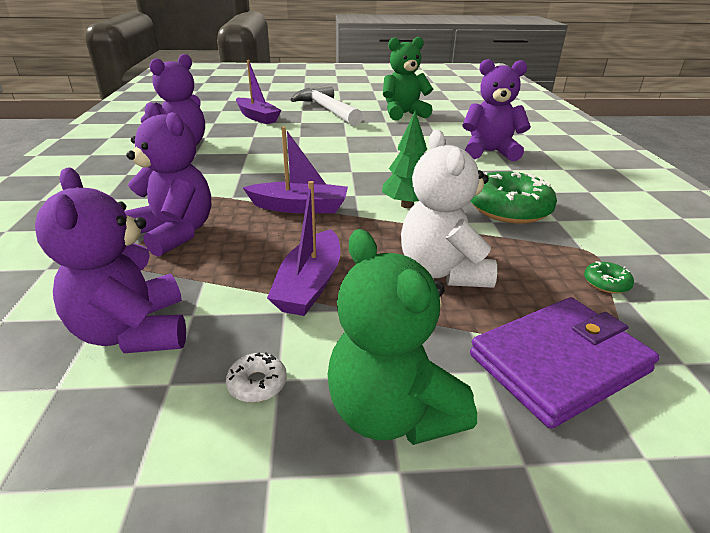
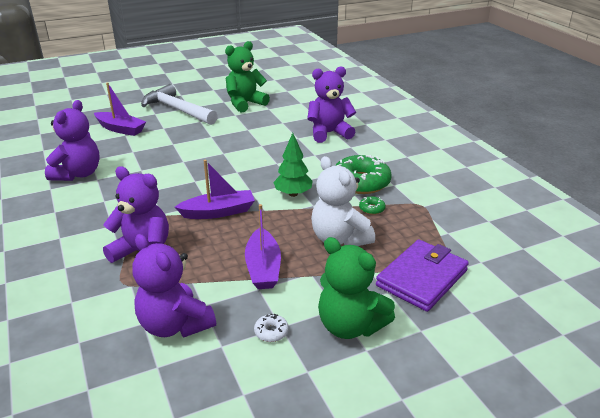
camera: 20 degrees left, 0 degrees up
green donut [584,261,634,294] -> green donut moved to [359,196,386,215]

